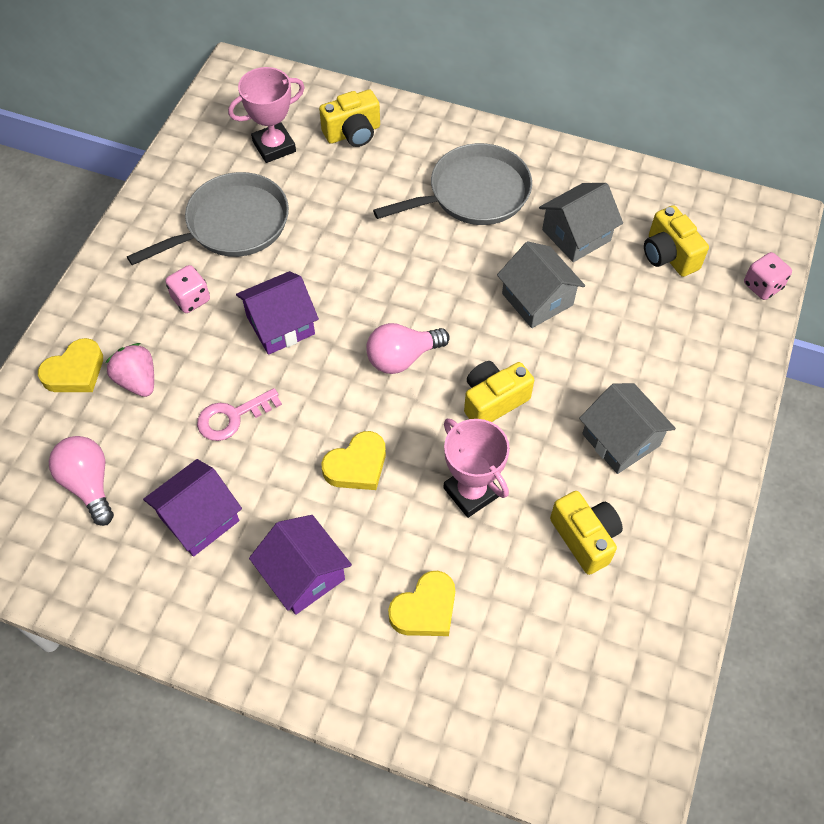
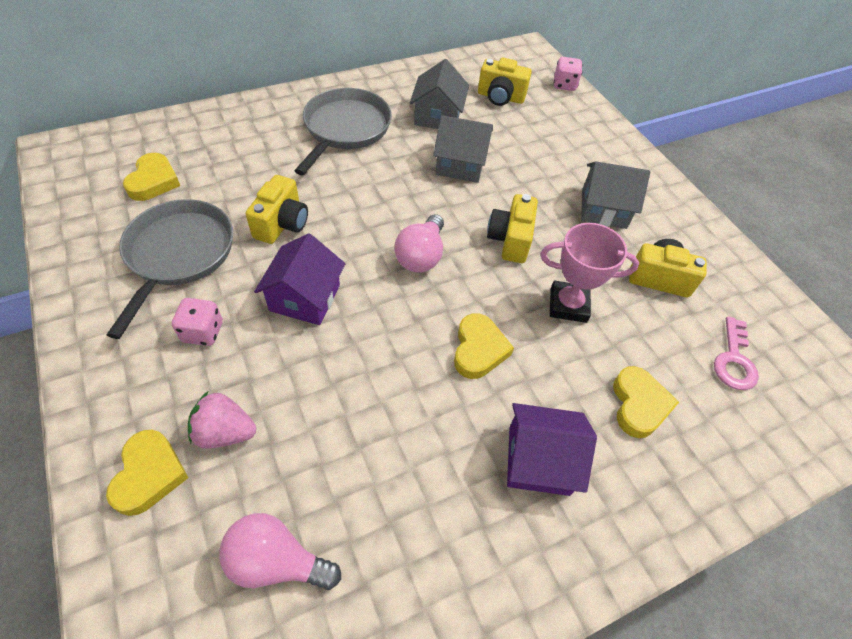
camera: 50 degrees left, 5 degrees down
purple house [143,459,242,557] -> none
pink key [197,388,282,441] -> pink key moved to [714,316,759,390]
pink trophy [228,67,305,163] -> yellow heart [123,153,180,201]
yellow camera [319,90,380,147] -> yellow camera moved to [246,175,308,244]

